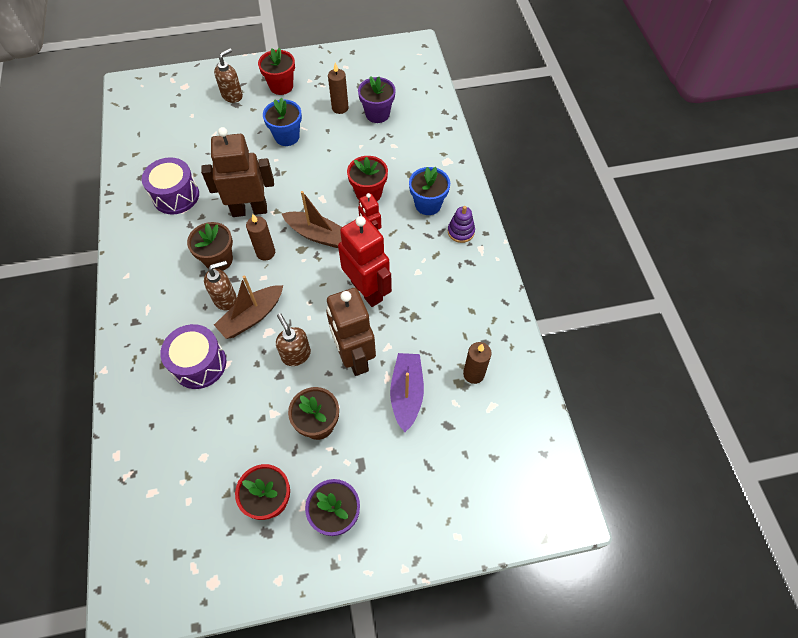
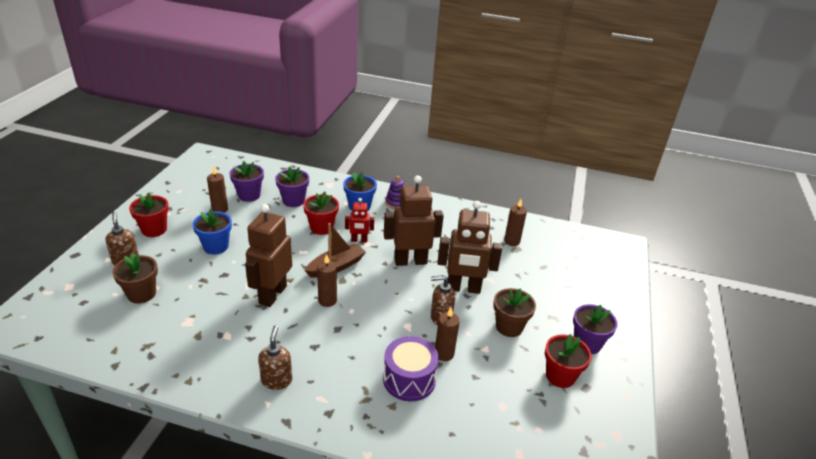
camera: 65 degrees left, 25 degrees down
purple drum [142,157,199,214] -> none
brown flower pot [187,222,233,271] -> brown flower pot moved to [112,253,158,304]
brown soap dispenser [204,261,237,310] -> brown soap dispenser moved to [258,325,292,390]
brown boat [214,276,283,339] -> none
red robot [338,216,392,307] -> brown robot [384,175,444,266]
purple boat [390,353,424,432] -> none
none -> purple flower pot [275,166,309,207]
none -> brown candle [435,307,460,361]

